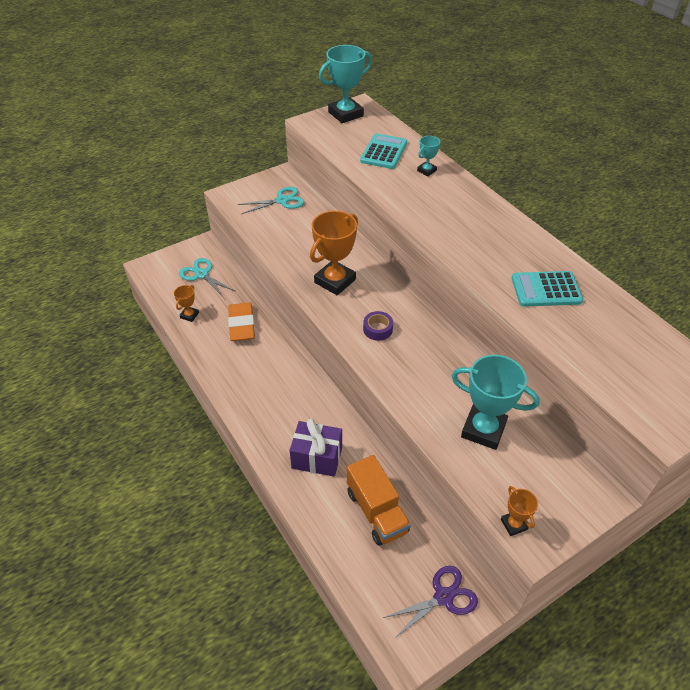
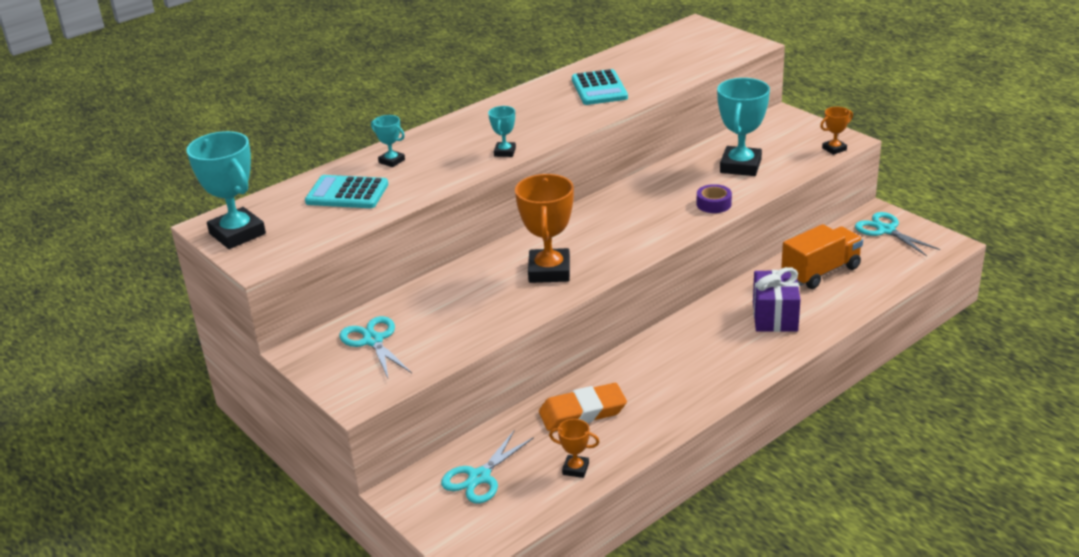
camera: 95 degrees left, 15 degrees down
orange trophy [310,211,358,295] -> orange trophy turned 60 degrees clockwise [515,174,574,283]
purple tape [363,311,393,341] -> purple tape moved to [697,184,732,213]
purple scissors [383,566,478,639] -> turquoise scissors [855,212,940,256]
none -> turquoise trophy [488,106,516,157]

